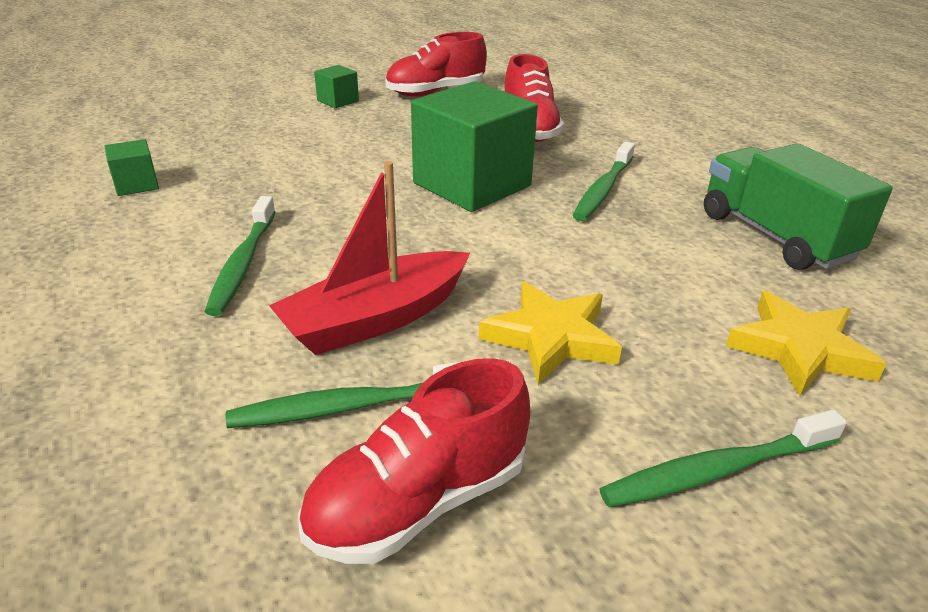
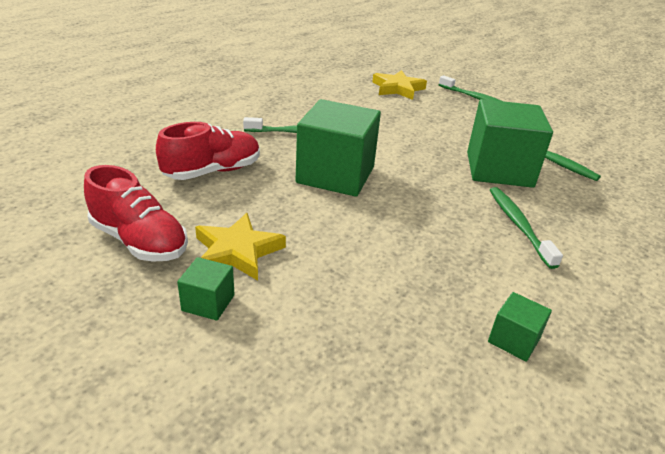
camera: 120 degrees left, 0 degrees up
green toothbrush [204,196,276,316] -> green toothbrush turned 75 degrees counterclockwise [490,187,563,269]
red boat [269,161,470,355] -> green cube [467,99,553,188]
red shoe [298,358,530,564] -> none
yellow star [479,282,622,385] -> yellow star moved to [195,213,286,281]
green truck [704,143,892,270] -> none

